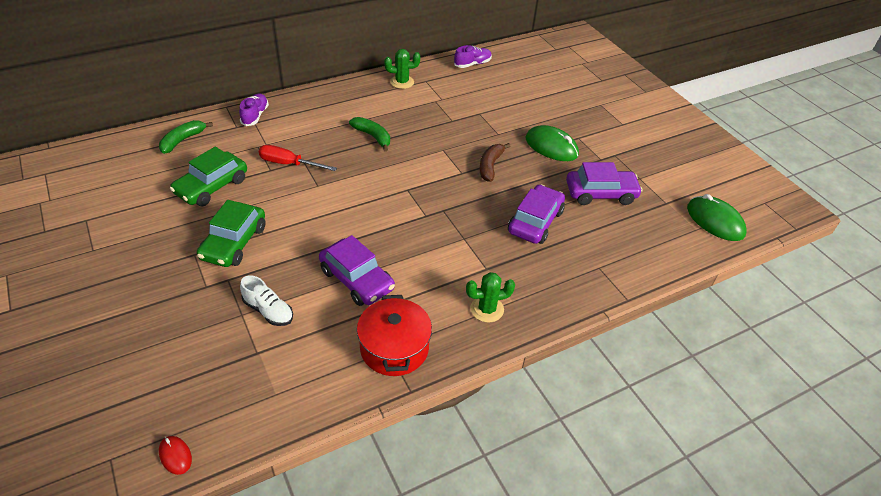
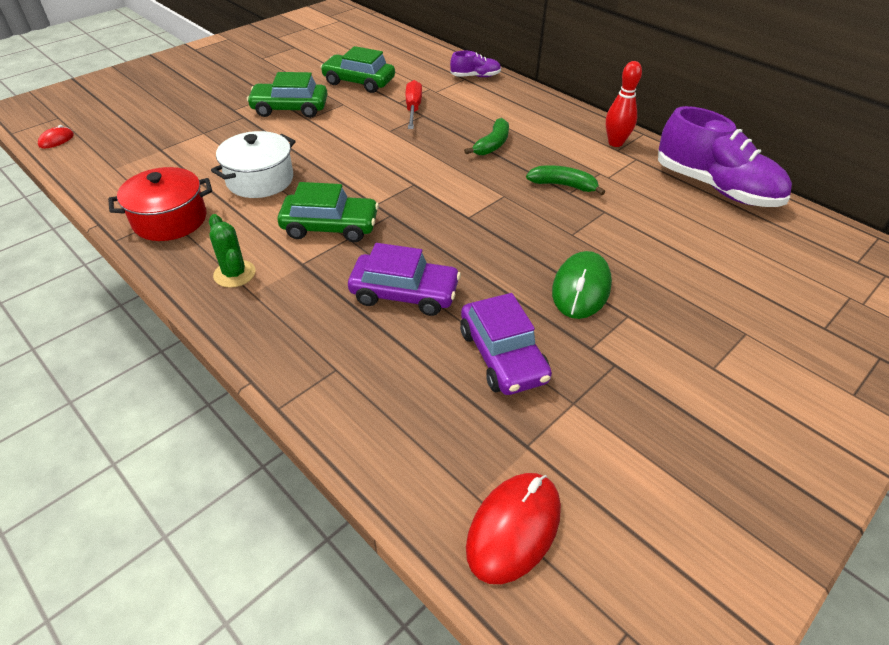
camera: 75 degrees right, 0 degrees up
green banana [159,120,213,154] -> green banana moved to [526,165,605,195]
white shoe [240,275,293,326] -> none
purple car [319,235,395,306] -> white pot [211,131,296,198]
green cactus [384,49,420,89] -> red bowling pin [606,61,642,147]
purple shoe [454,45,492,68] -> purple shoe [658,106,792,207], size x2.09
brown banana [480,143,510,182] -> none
green mouse [687,194,747,241] -> red mouse [466,473,561,584]
none -> green car [278,182,379,242]

